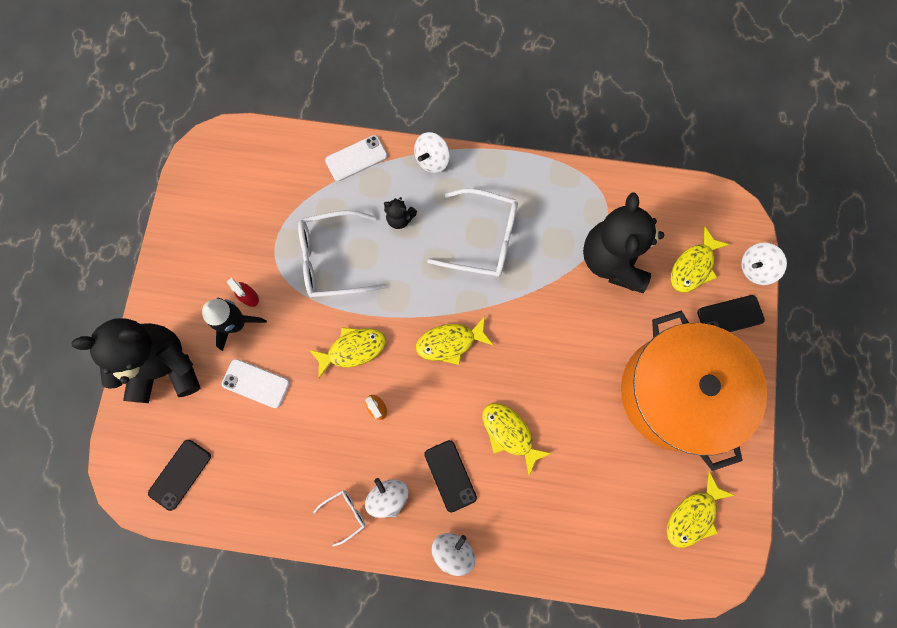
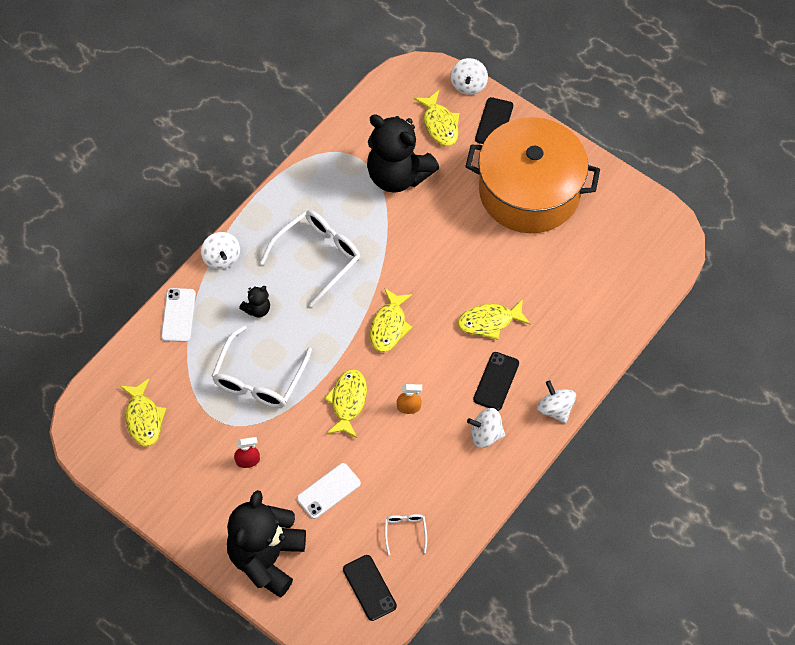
camera: 60 degrees left, 15 degrees down
black rocket [202,297,267,351] -> none
white glasses [313,490,365,546] -> white glasses moved to [385,514,427,555]
black phone [424,440,477,513] -> black phone turned 75 degrees counterclockwise [473,352,519,411]
yellow fish [667,471,735,548] -> yellow fish moved to [120,379,166,446]

